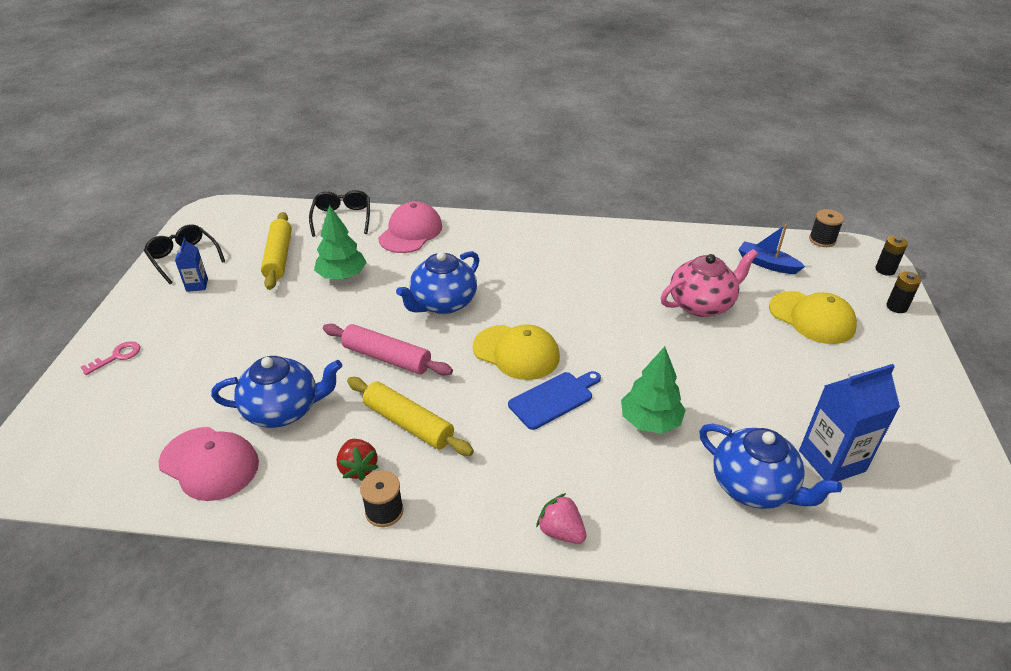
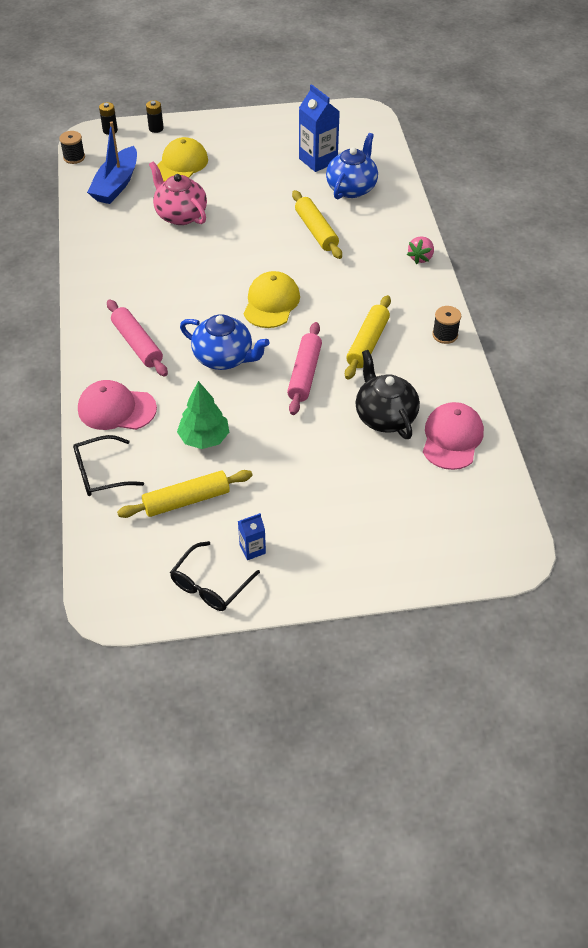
camera: 105 degrees left, 10 degrees up
pink key [81,341,140,375] -> none
blue teapot [211,356,342,428] -> black teapot [356,350,420,439]
red strawberry [337,439,378,481] -> none
blue cutting board [508,371,601,430] -> none
green tree [621,346,686,434] -> yellow rolling pin [292,190,342,259]
blue boat [738,224,805,274] -> blue boat [87,121,137,204], size x1.60
none -> pink rolling pin [107,299,168,377]

